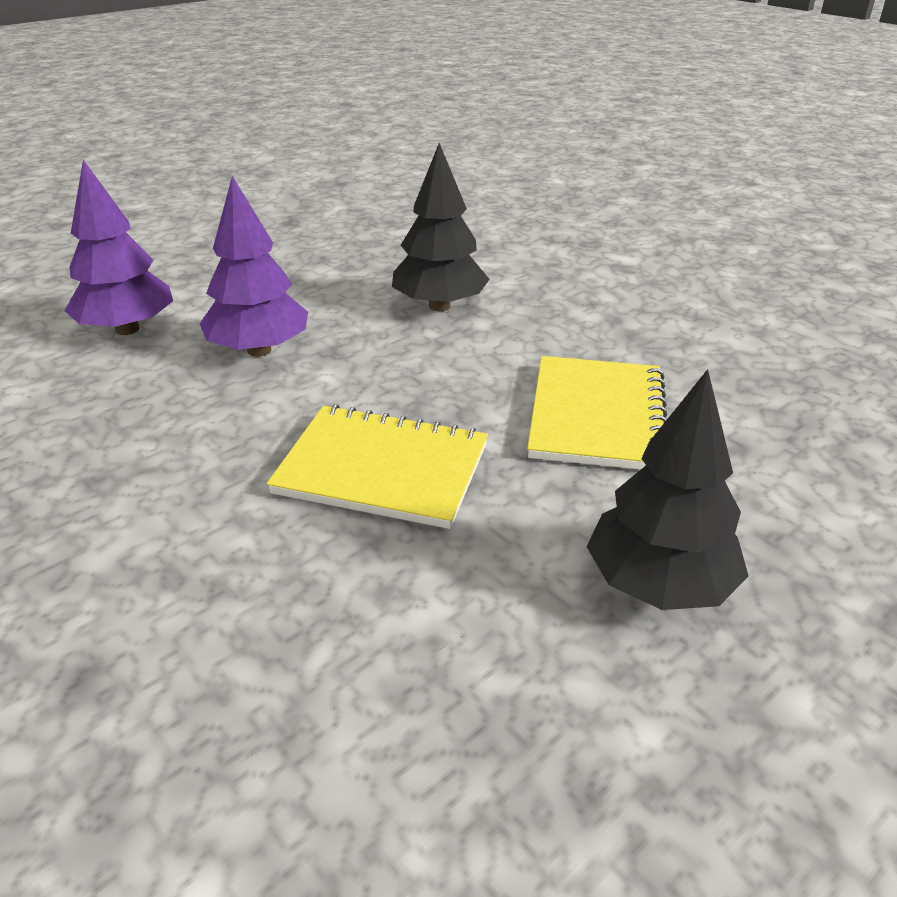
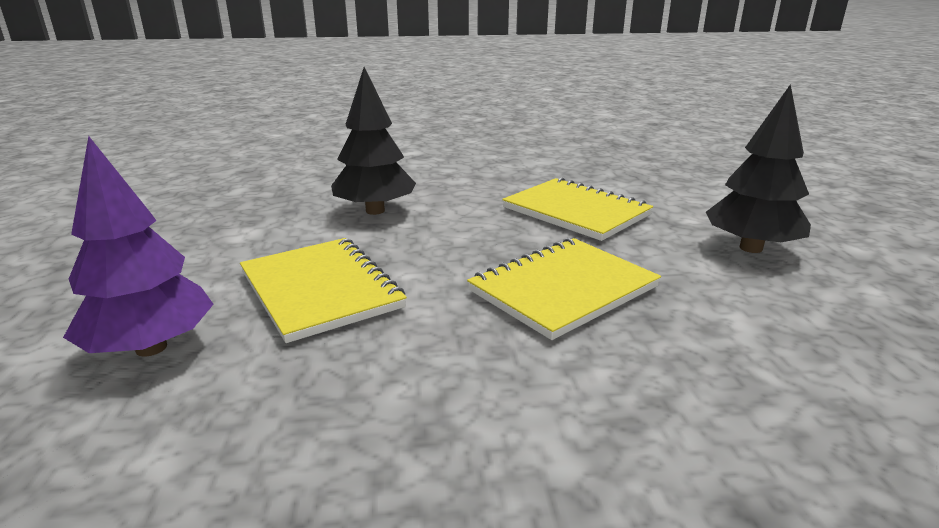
camera: 55 degrees left, 10 degrees down
purple tree [200,176,308,357] -> yellow notebook [240,238,407,343]

